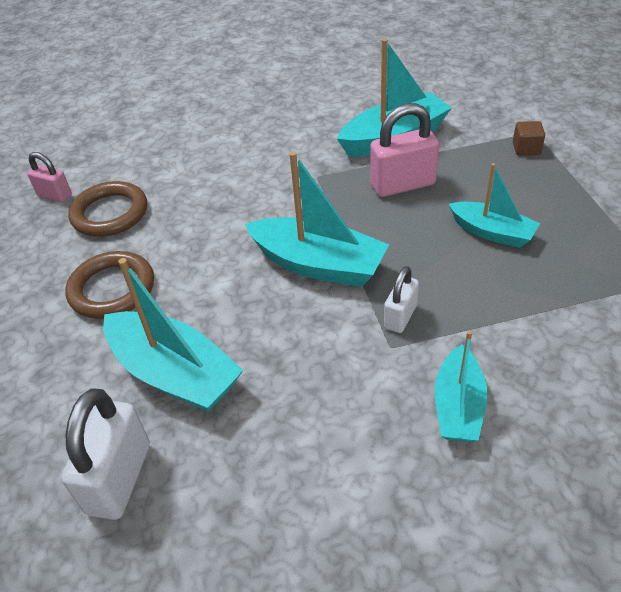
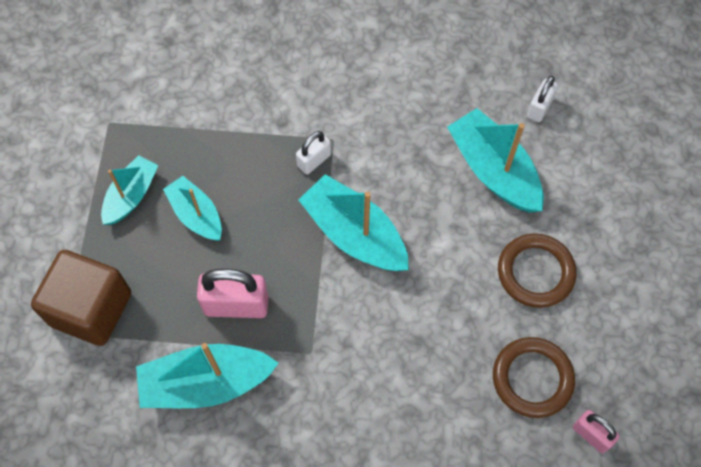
camera: 165 degrees left, 20 degrees up
white padlock [61,388,150,520] -> white padlock [527,76,558,122], size x0.59
turquoise boat [435,330,488,442] -> turquoise boat moved to [101,155,159,225]
brown cube [513,121,545,155] -> brown cube [31,250,131,346], size x2.47

